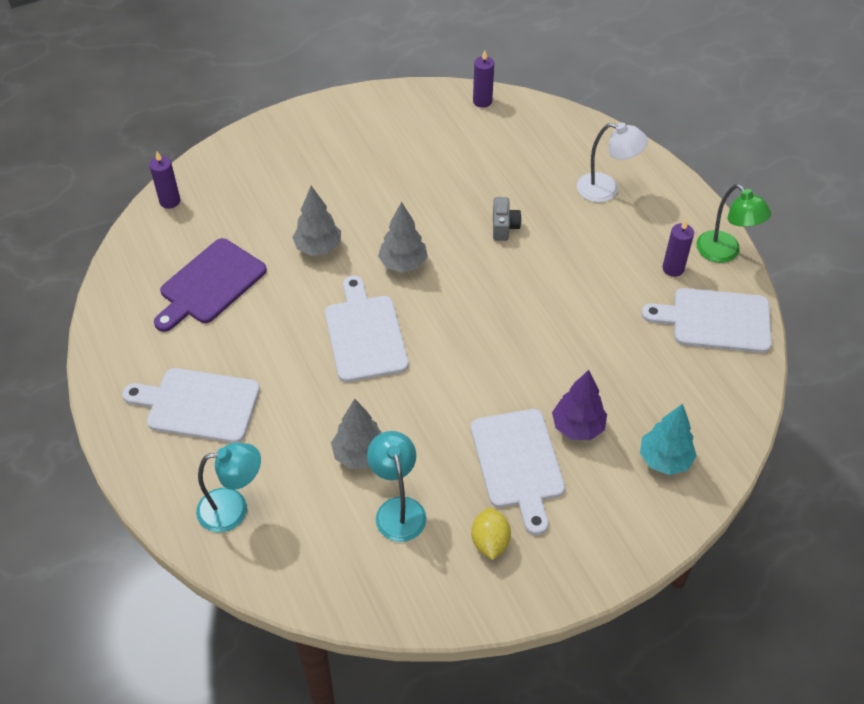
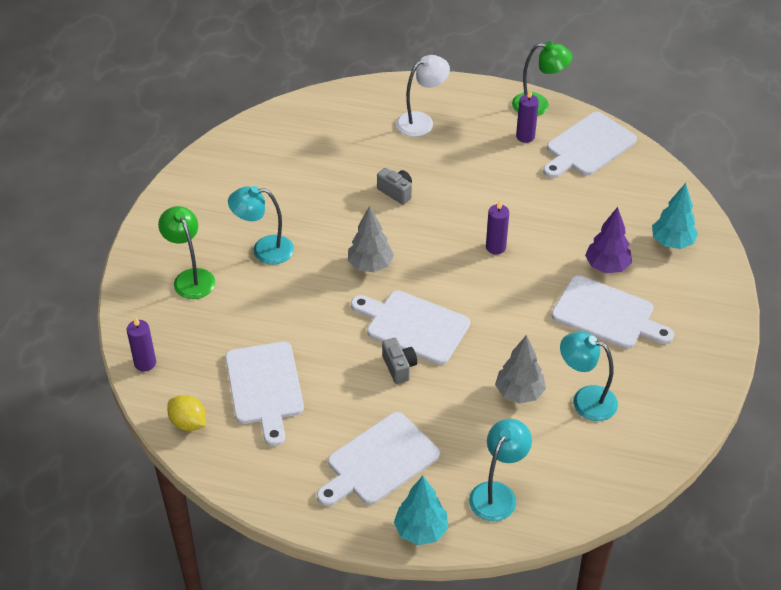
camera: 50 degrees left, 5 degrees down
purple cutting board [154,238,267,332] -> white cutting board [225,342,304,446]
grey tree [292,186,341,256] -> none
yellow lemon [471,508,511,560] -> yellow lemon moved to [167,395,206,431]
purple candle [473,51,494,108] -> purple candle moved to [486,200,509,254]
none -> green lamp [158,206,215,299]
none -> turquoise lamp [228,186,294,265]
none -> grey camera [382,338,417,384]
none -> turquoise tree [394,476,448,545]

